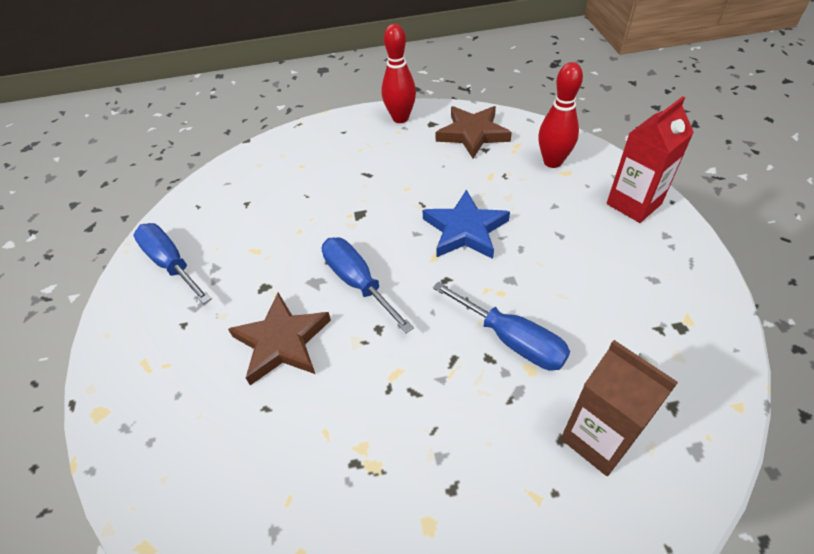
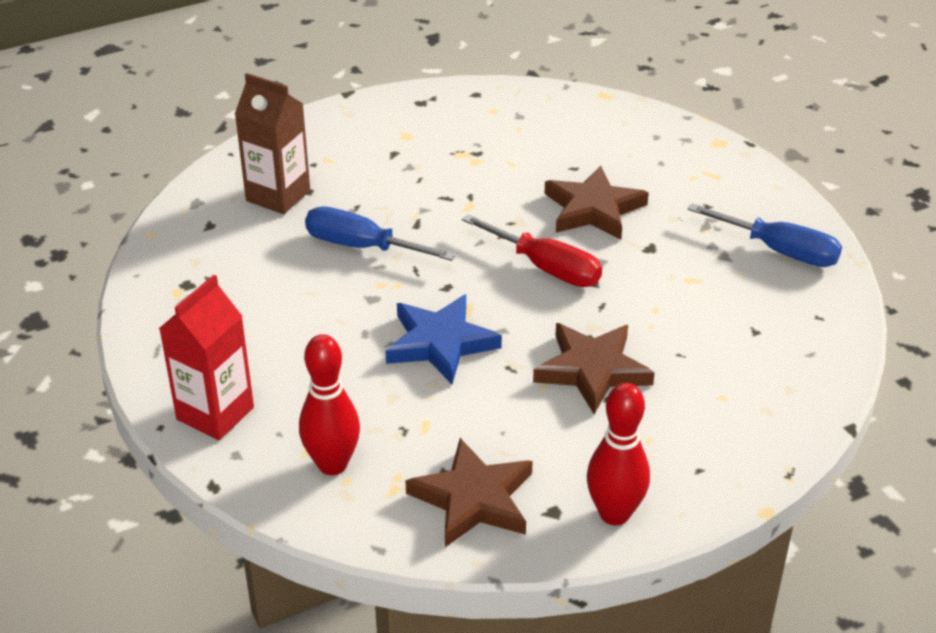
camera: 160 degrees right, 10 degrees down
blue screwdriver [322,237,414,333] -> red screwdriver [462,214,602,287]
none -> brown star [533,323,655,414]

